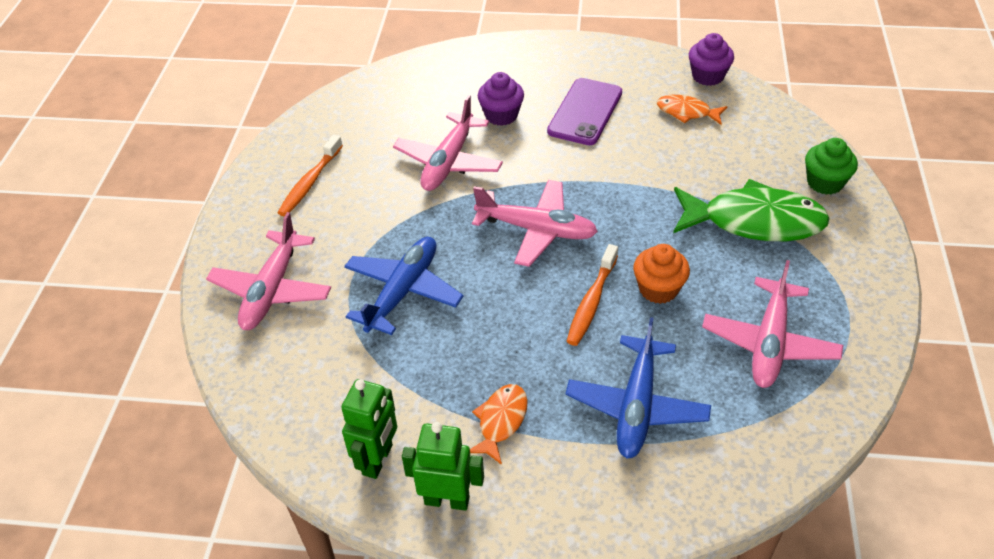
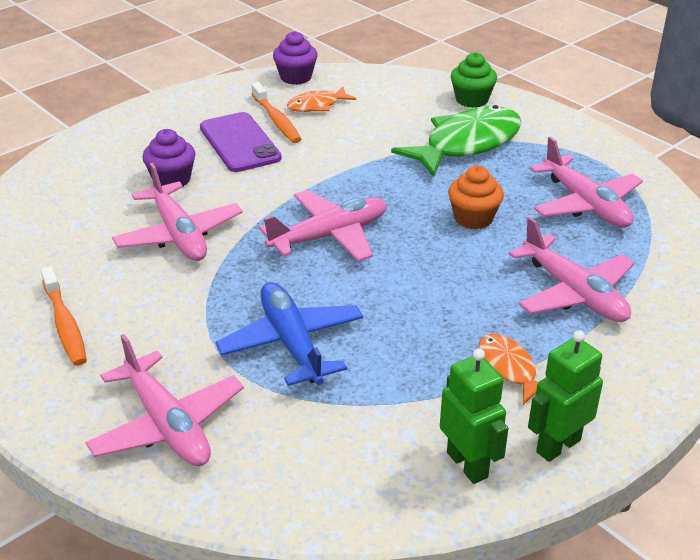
camera: 50 degrees left, 10 degrees down
blue plane [565,317,711,459] -> pink plane [509,217,635,322]
orange toothbrush [566,244,618,346] -> orange toothbrush moved to [251,82,301,143]

